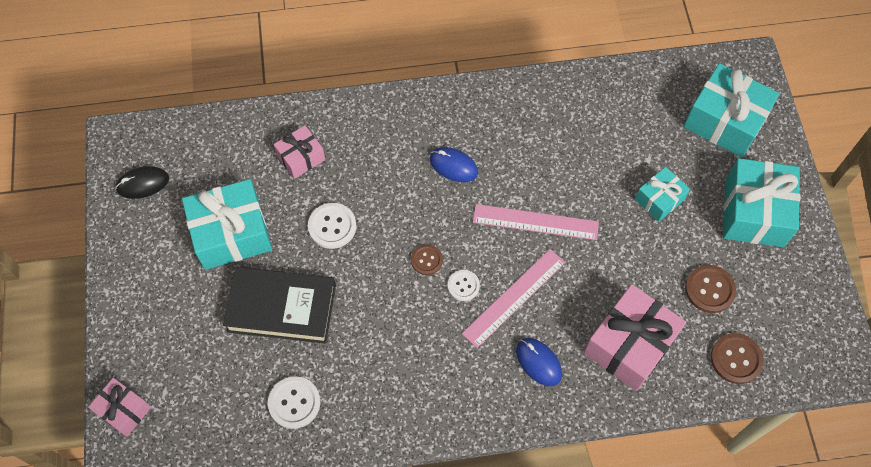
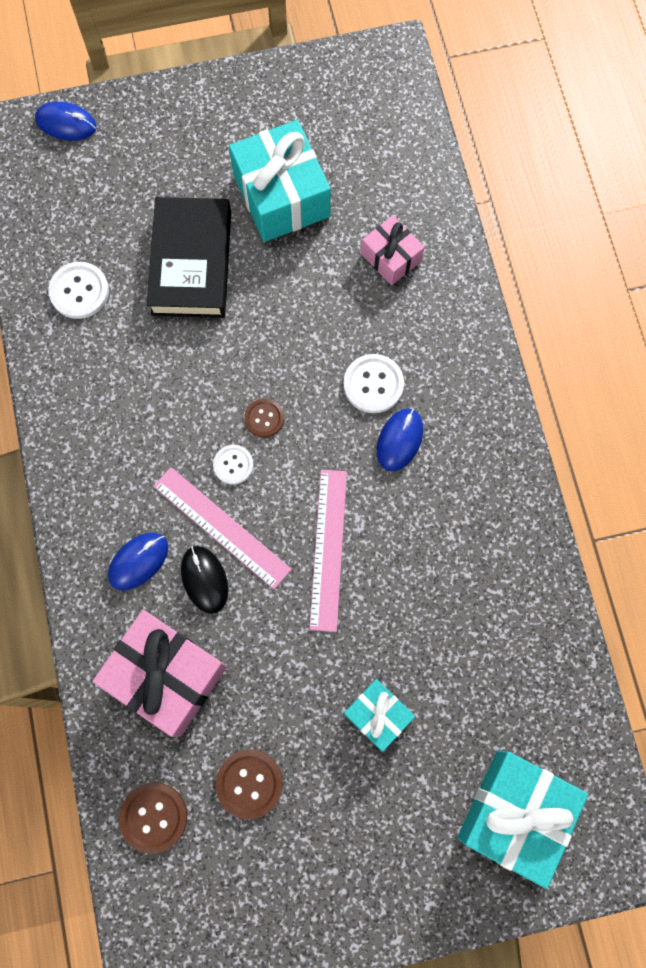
camera: 85 degrees right, 10 degrees up
pink gift [88,378,151,437] -> blue mouse [35,101,97,141]
black mouse [115,166,169,199] -> black mouse moved to [181,546,228,614]
white button [308,203,356,249] -> white button moved to [344,354,404,413]
turquoise gift [723,158,800,247] -> none

